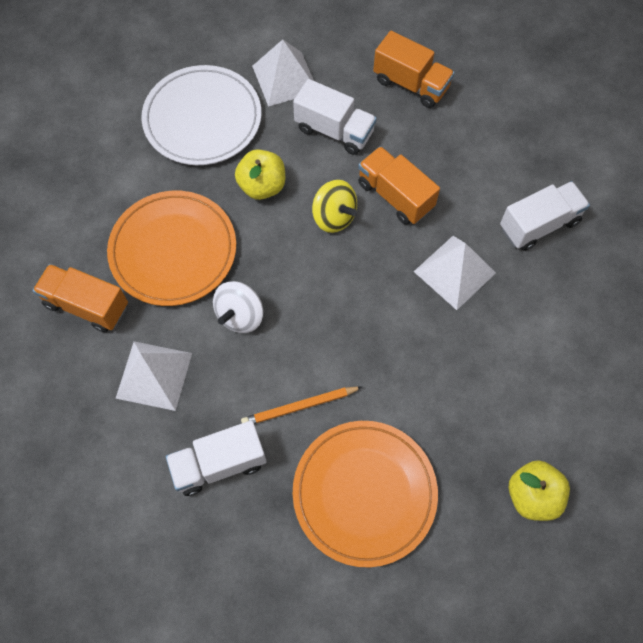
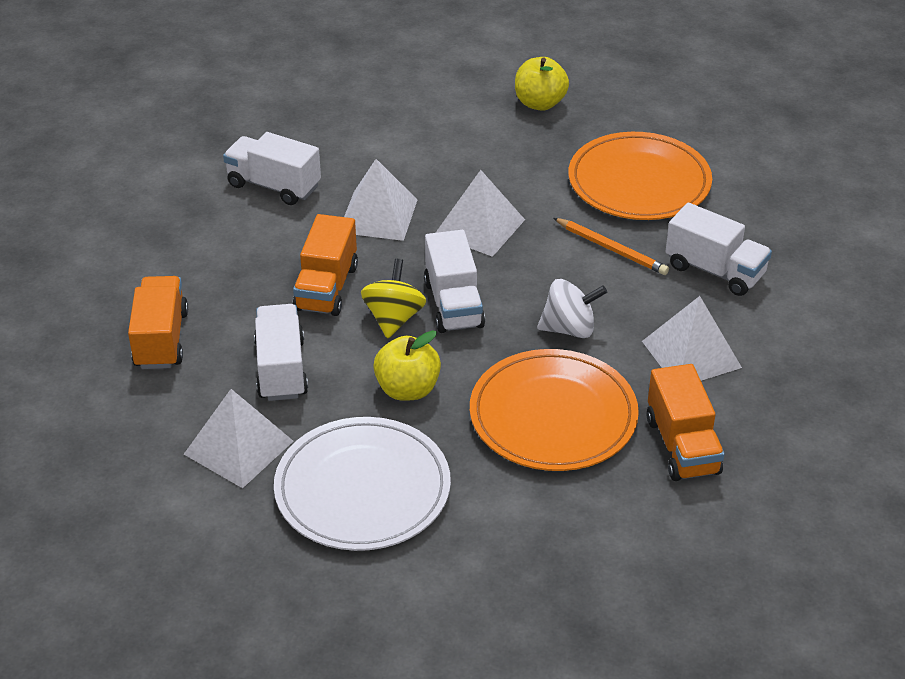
camera: 125 degrees left, 25 degrees down
none -> white truck [424,230,485,333]
none -> white pyramid [436,170,525,257]

